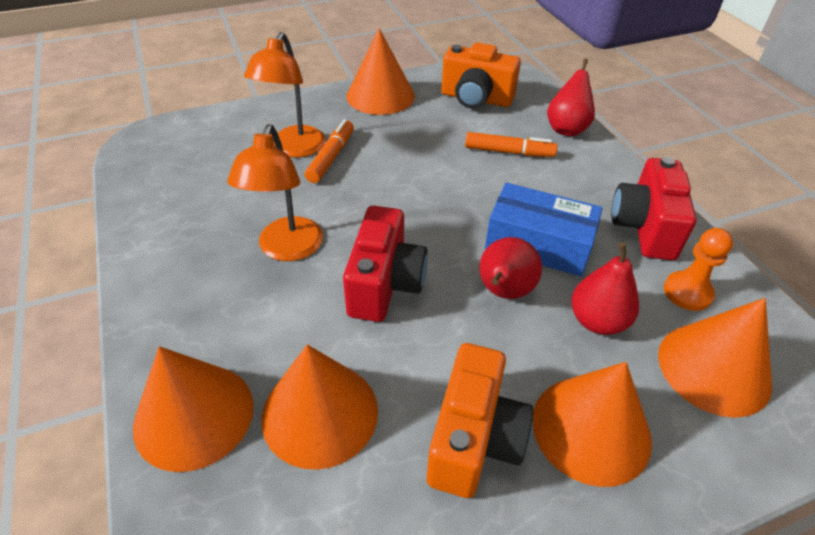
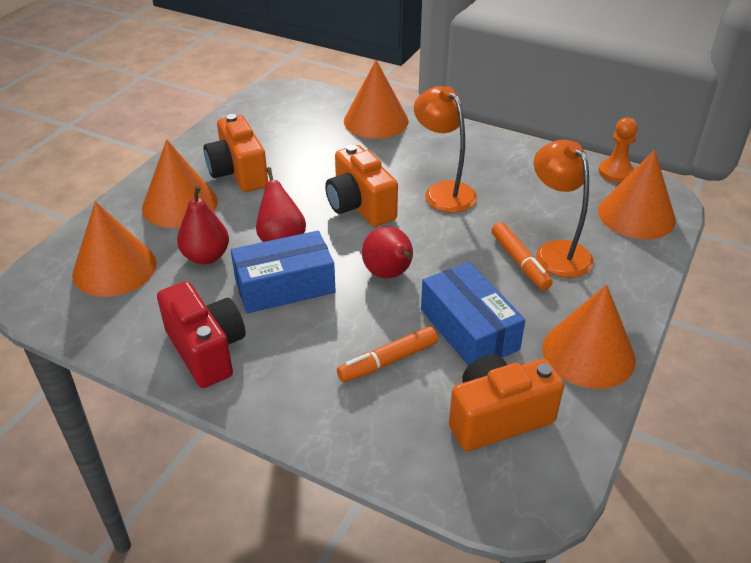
camera: 140 degrees right, 5 degrees down
orange cone [262,345,378,470] -> orange cone moved to [598,150,676,239]
red camera [343,206,428,322] -> orange camera [325,145,398,227]
red pear [547,59,595,136] -> red pear moved to [362,227,413,278]
orange pawn [664,228,733,311] -> orange pawn moved to [598,117,638,183]
none -> blue box [421,262,525,366]

